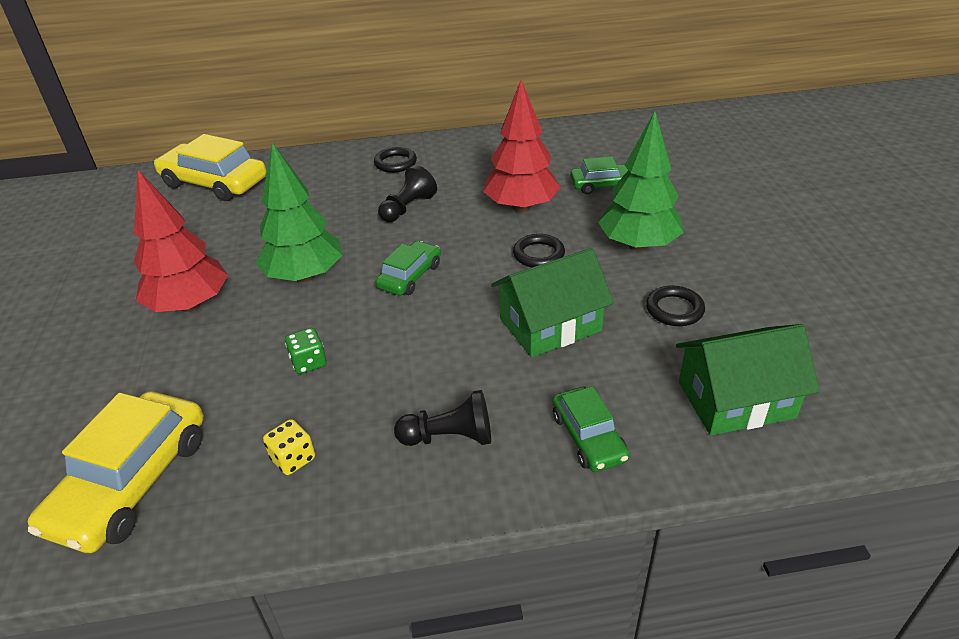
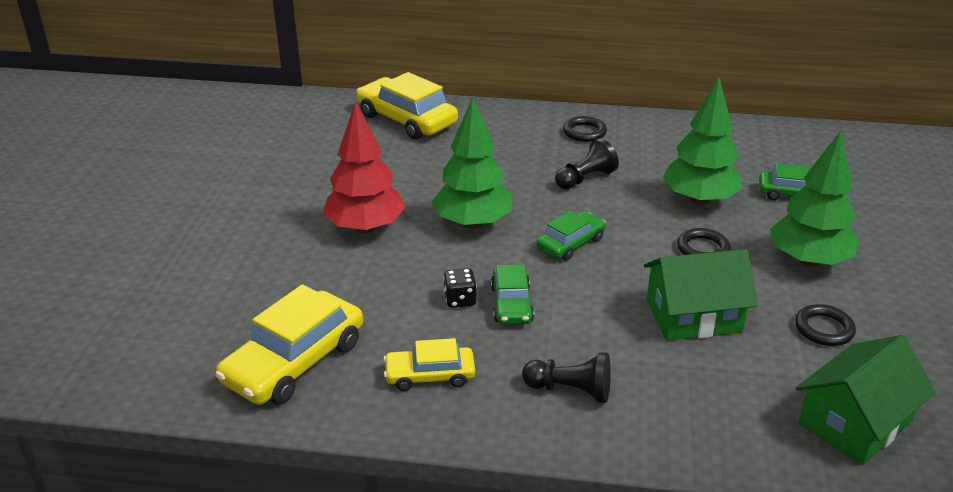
camera: 15 degrees right, 5 degrees down
yellow dice [263,419,315,475] -> yellow car [383,338,475,391]
green dice [285,328,326,374] -> black dice [444,268,477,308]
red tree [483,80,561,212] -> green tree [663,77,743,205]
green car [552,386,629,472] -> green car moved to [491,265,534,324]
green house [676,324,820,436] -> green house turned 45 degrees counterclockwise [796,335,936,465]

